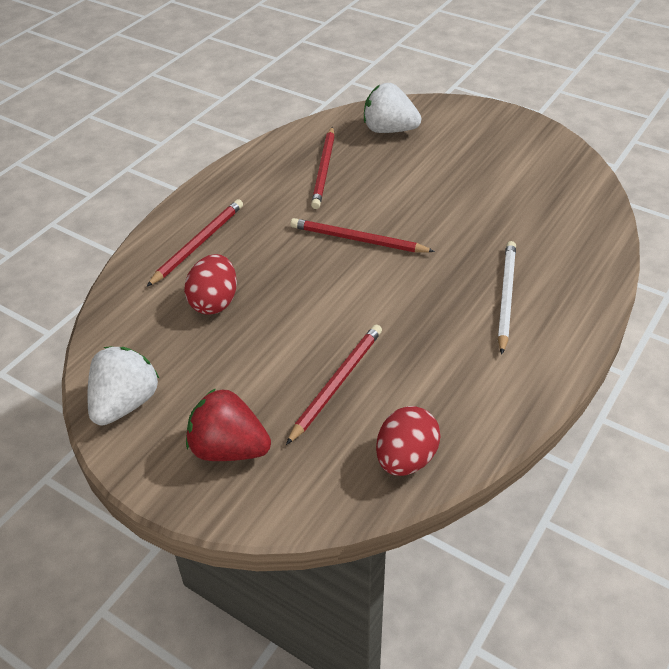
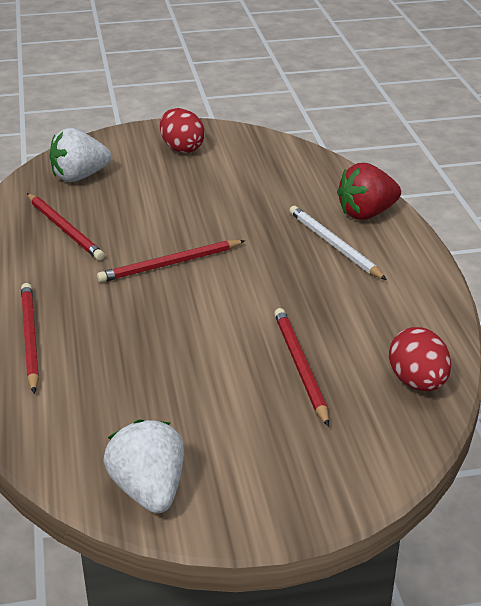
camera: 45 degrees left, 10 degrees down
red egg [184,254,237,315] -> red egg moved to [160,108,205,153]
red strawberry [186,388,271,461] -> red strawberry moved to [337,163,401,220]

